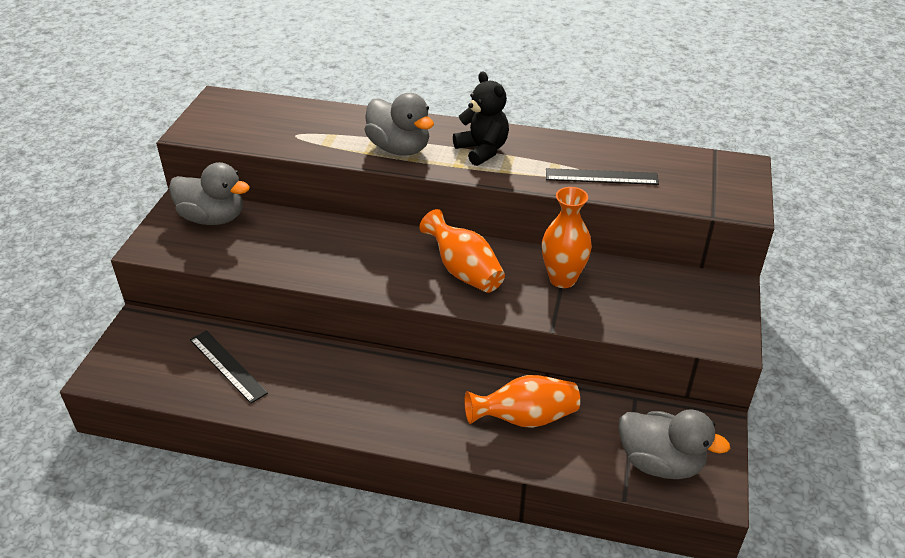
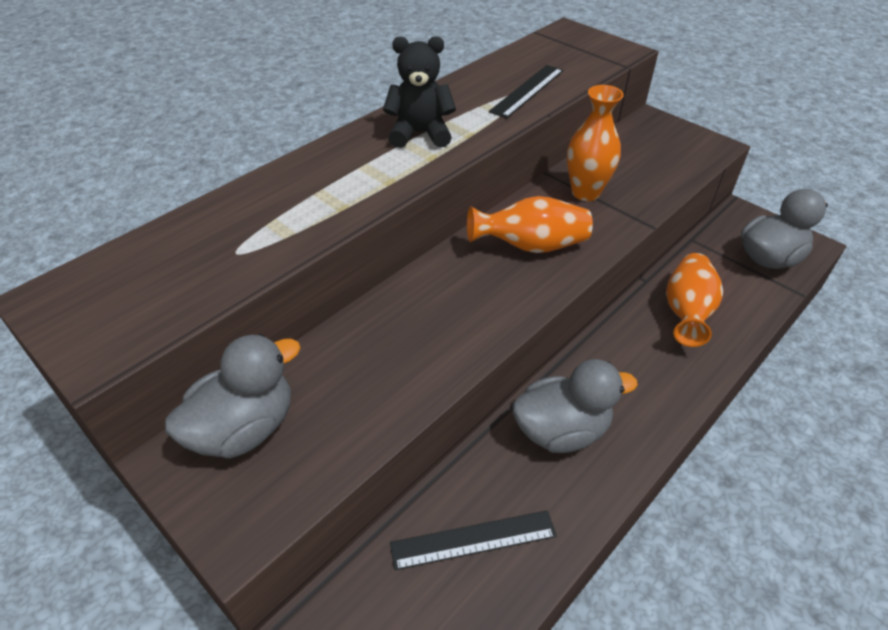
camera: 60 degrees left, 5 degrees up
grey duck [365,93,434,156] -> grey duck moved to [512,359,638,453]

